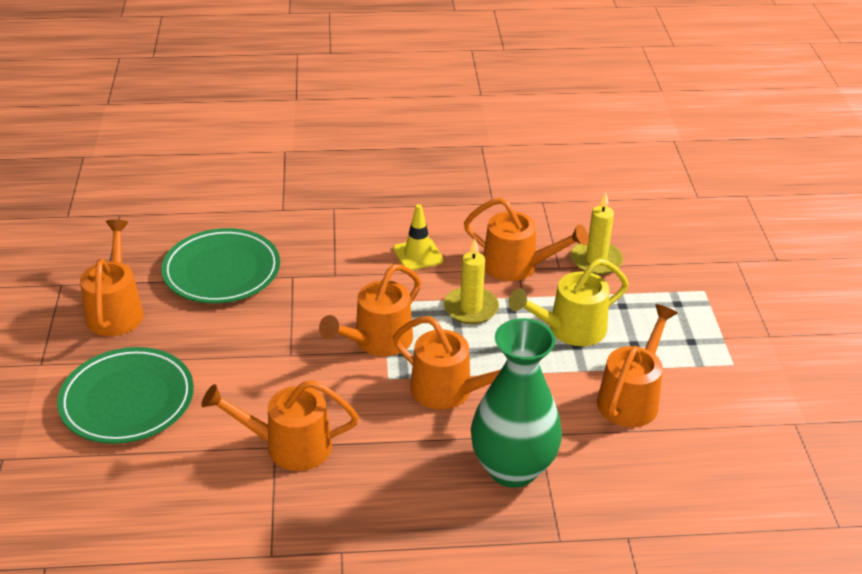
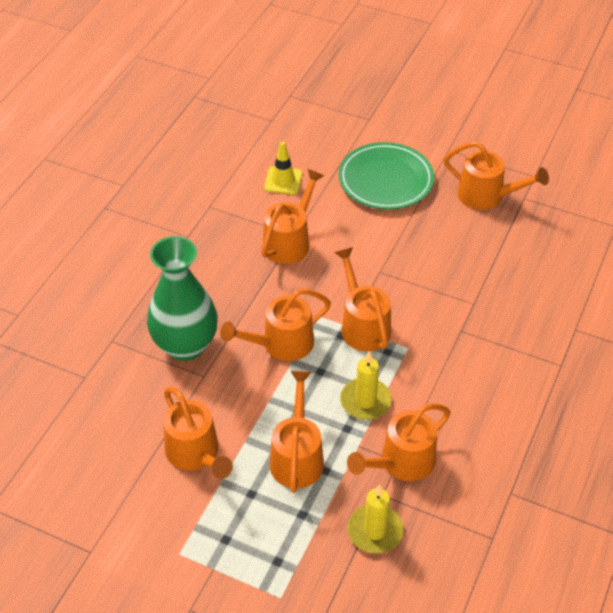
camera: 120 degrees right, 10 degrees up
green plate [161,228,280,303] -> none
yellow traffic cone [393,204,443,270] -> yellow traffic cone moved to [264,141,302,194]
yellow watering can [508,258,629,346] -> orange watering can [270,371,324,493]

